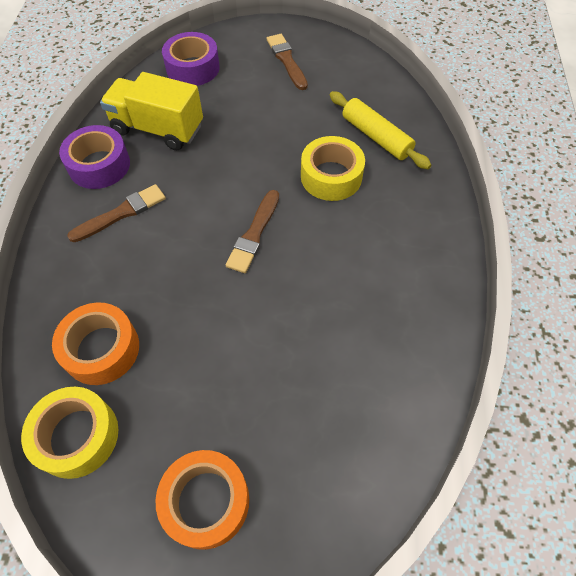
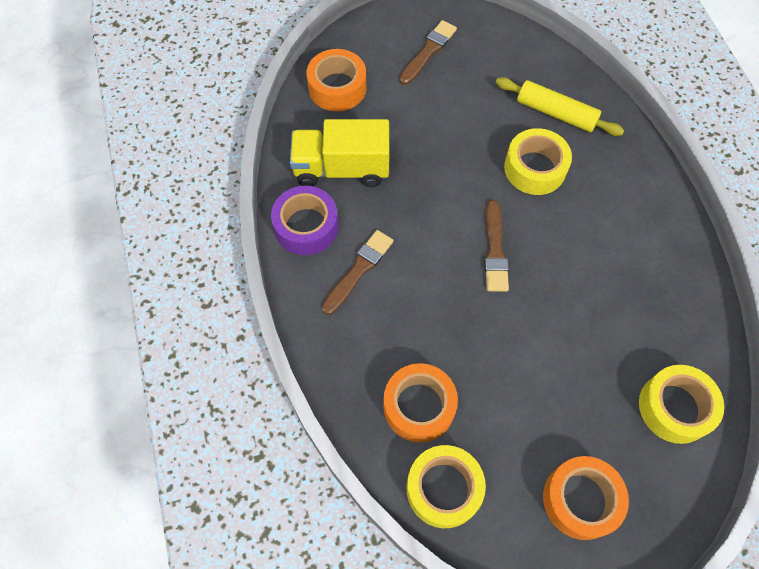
camera: 20 degrees left, 5 degrees up
purple tape [162,32,220,86] -> orange tape [306,49,366,111]
brown brush [267,34,308,90] -> brown brush turned 75 degrees clockwise [399,20,457,85]
none -> yellow tape [639,365,724,444]

